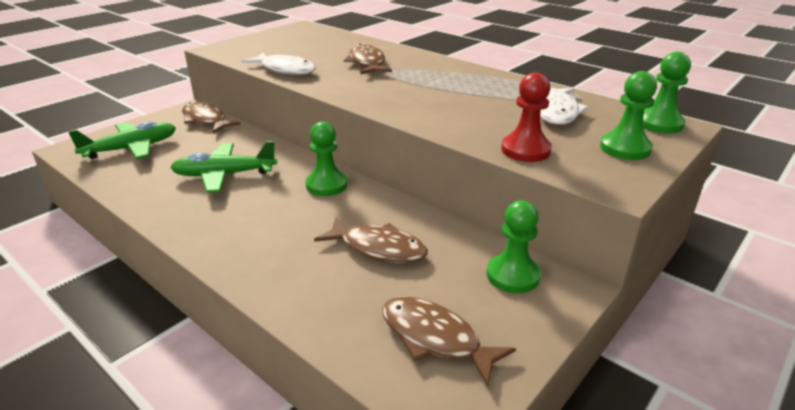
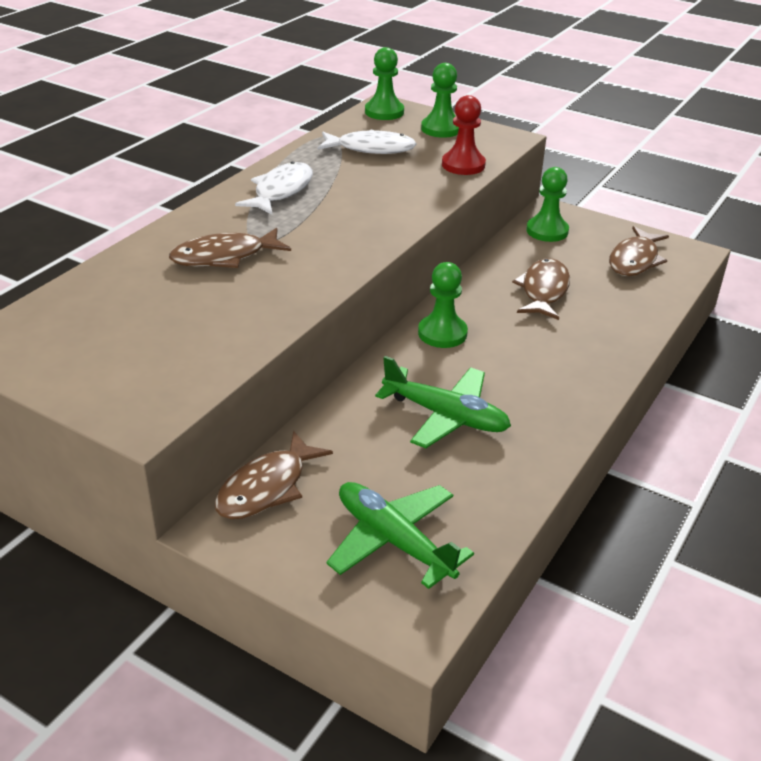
camera: 100 degrees left, 5 degrees up
green plane [170,141,277,193] -> green plane turned 45 degrees counterclockwise [375,356,511,448]
white fish [241,53,316,75] -> white fish moved to [235,161,313,214]

